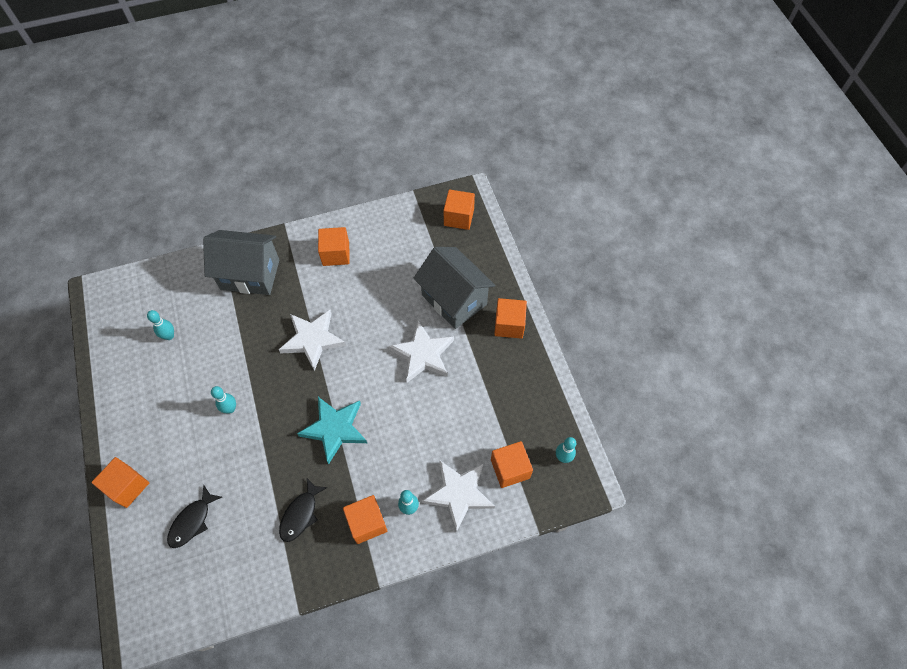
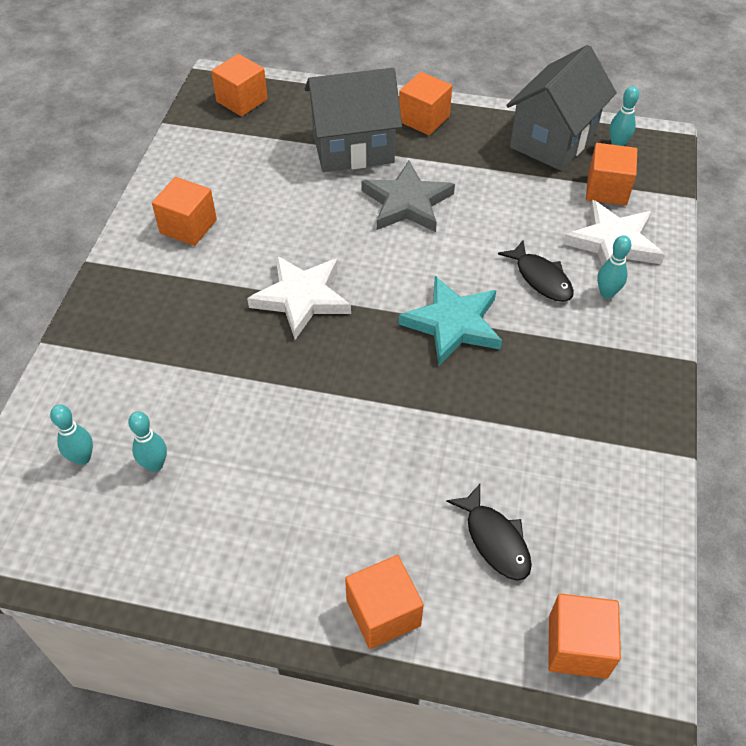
camera: 60 degrees left, 10 degrees down
grey house [203,230,279,295] -> grey house moved to [506,45,616,171]
turquoise bowling pin [211,386,236,413] -> turquoise bowling pin moved to [50,404,93,465]
black fish [279,478,328,542] -> black fish moved to [498,240,574,302]
orange cube [343,495,387,544] -> orange cube moved to [548,594,621,679]
white star [389,321,454,383] -> grey star [361,161,455,232]

